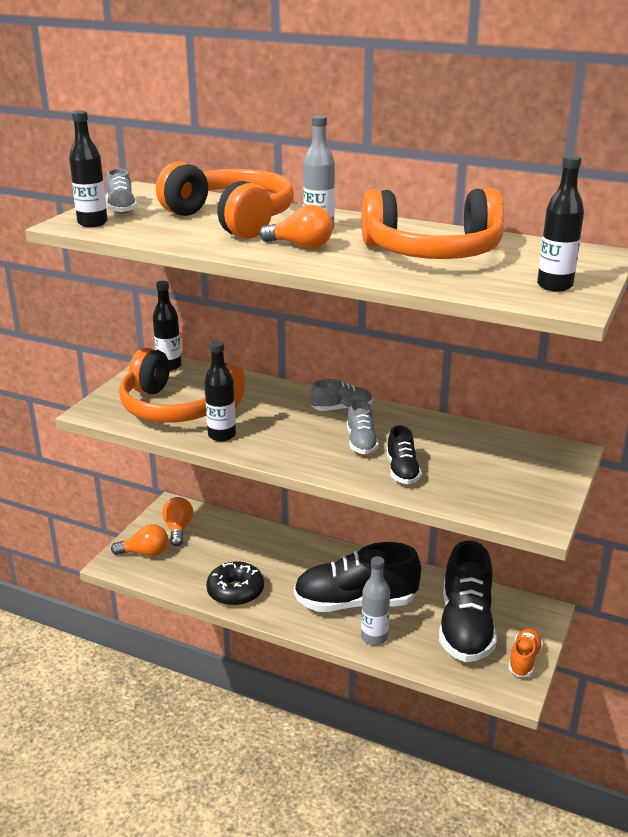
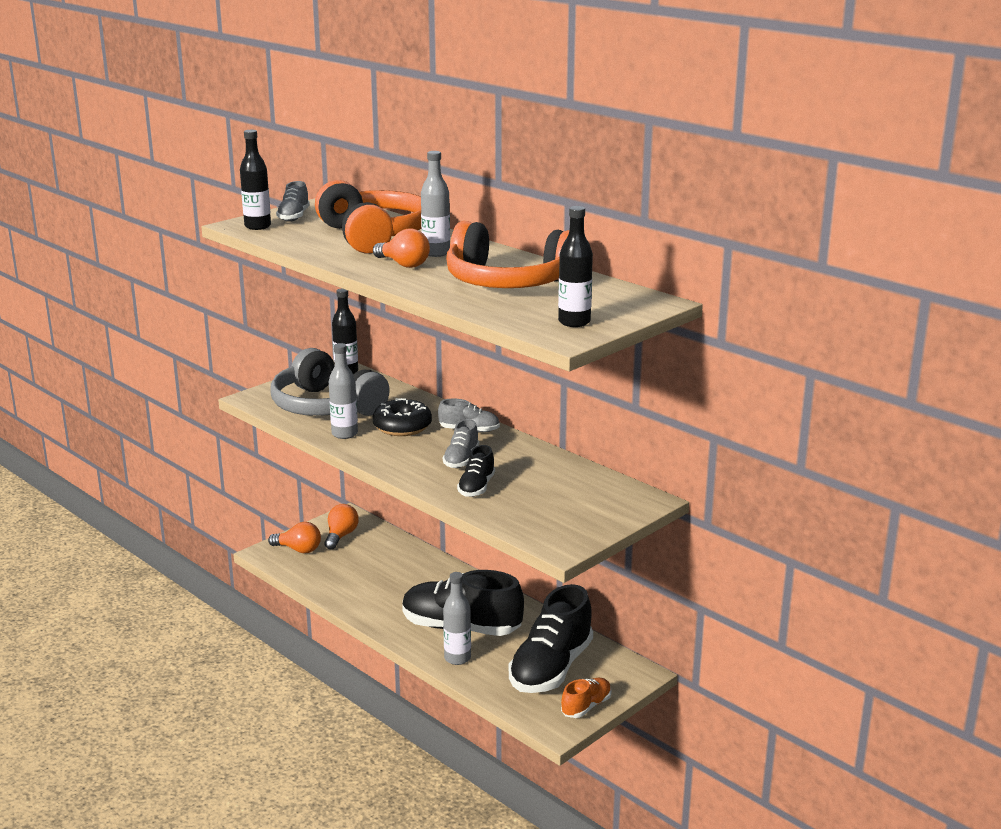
camera: 20 degrees right, 5 degrees down
orange headphones [119,348,245,422] -> grey headphones [270,348,390,416]
black bottle [205,341,236,442] -> grey bottle [329,343,358,439]
black donut [206,561,264,606] -> black donut moved to [373,398,432,436]

